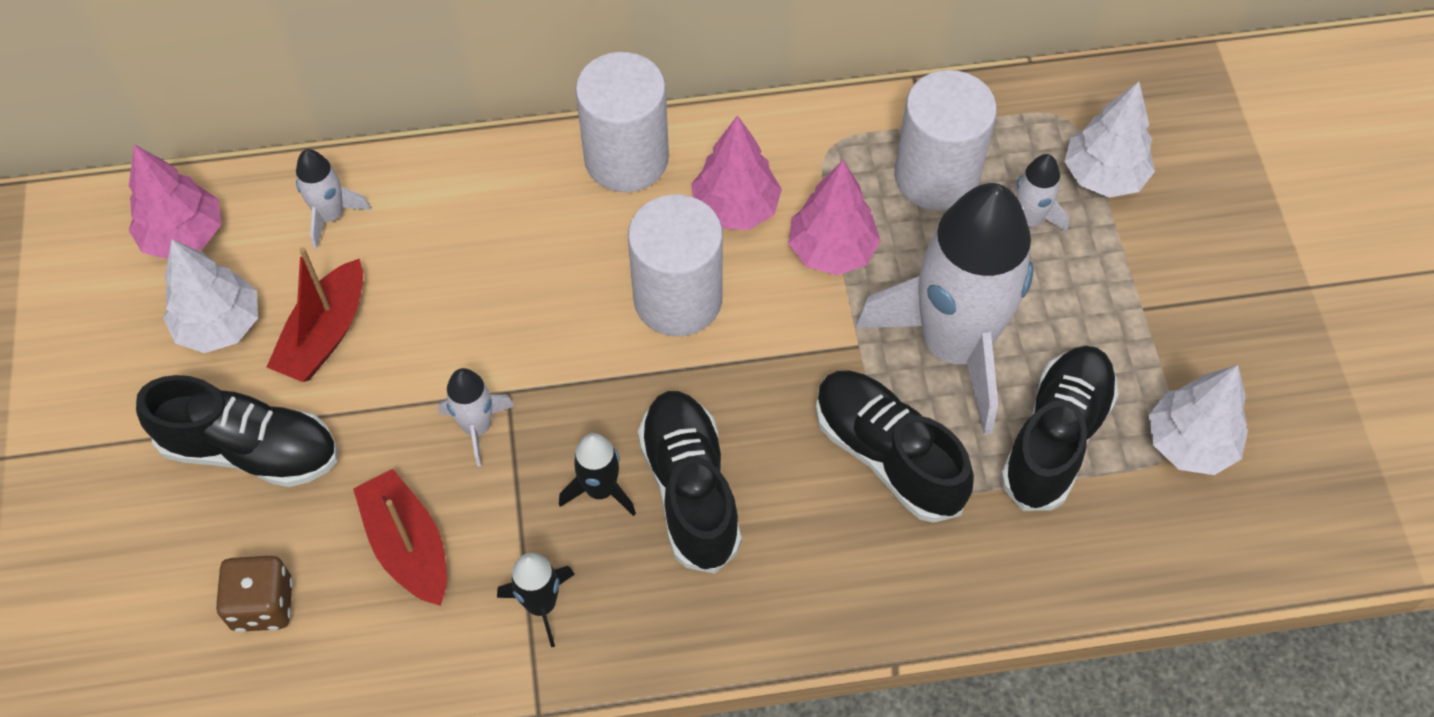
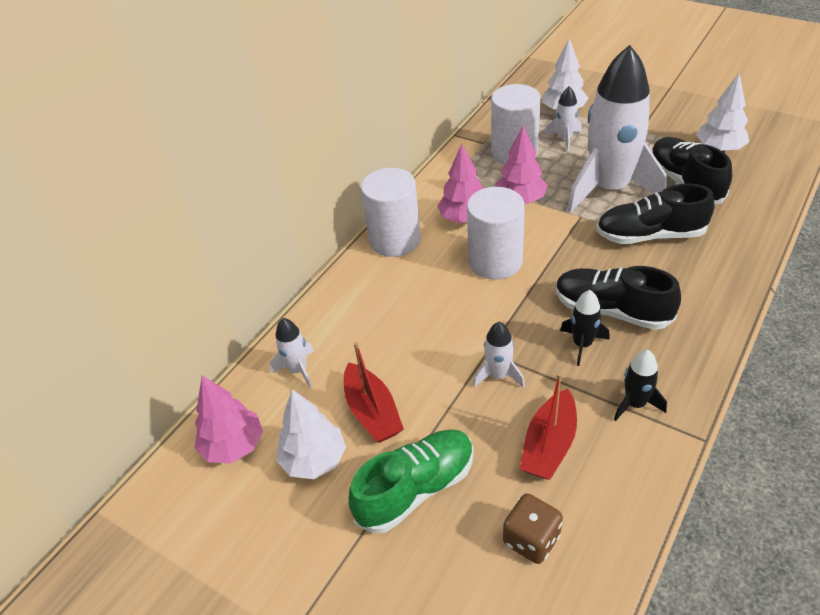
camera: 45 degrees left, 15 degrees down
black shoe [136,375,338,487] -> green shoe [348,429,474,533]
red boat [353,469,447,606] -> red boat turned 75 degrees counterclockwise [519,373,577,480]

